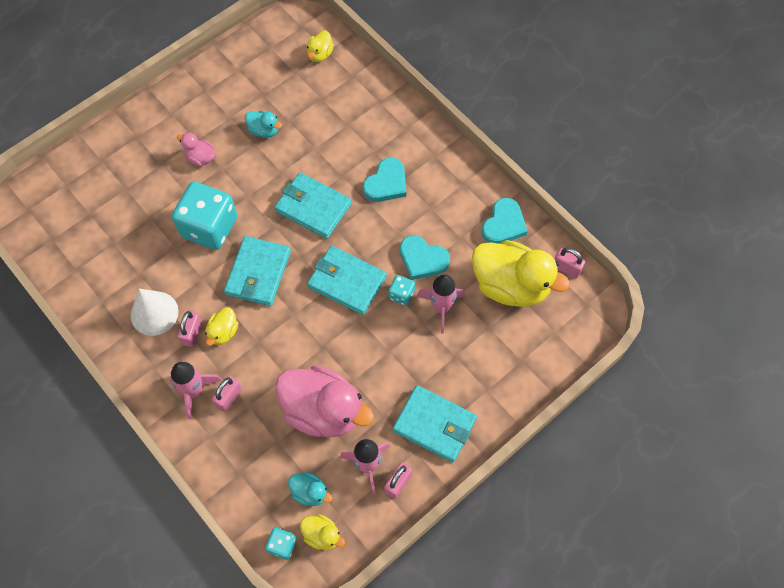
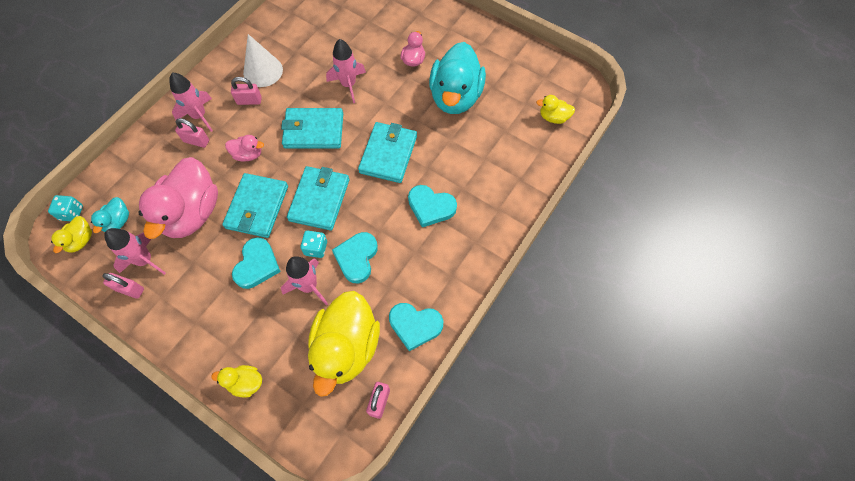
camera: 75 degrees right, 0 degrees up
turquoise dice [172,182,237,250] -> pink rocket [326,39,366,103]
yellow duck [205,307,238,346] -> yellow duck moved to [211,365,262,398]
turquoise duck [245,111,282,138] -> turquoise duck [429,42,486,114], size x2.21
turquoise wallet [393,385,477,462] -> turquoise wallet moved to [222,173,288,238]
none -> pink duck [225,135,264,162]
none -> turquoise heart [232,237,280,289]

